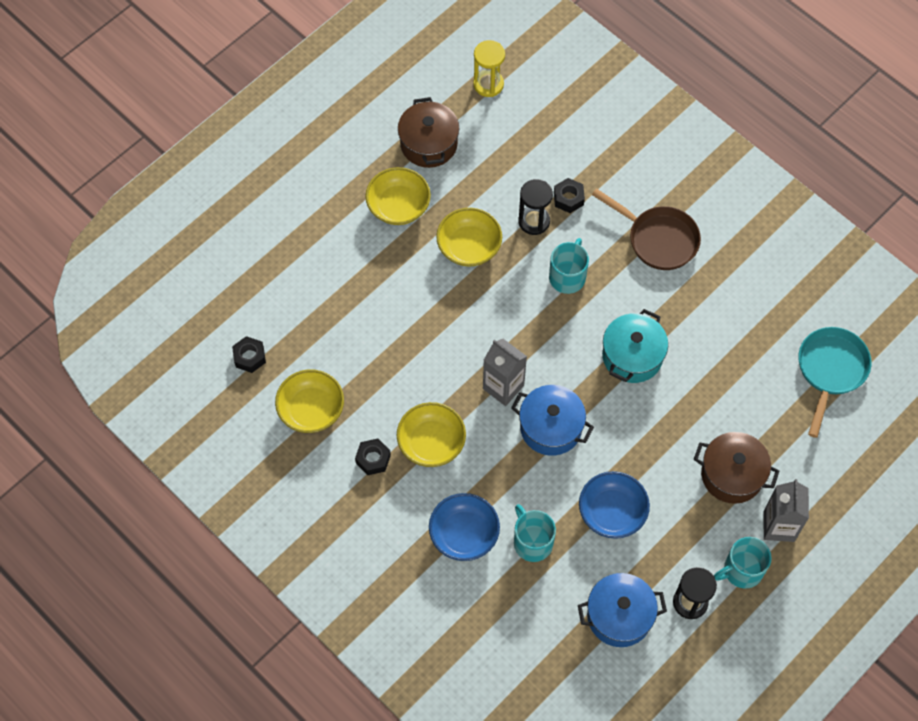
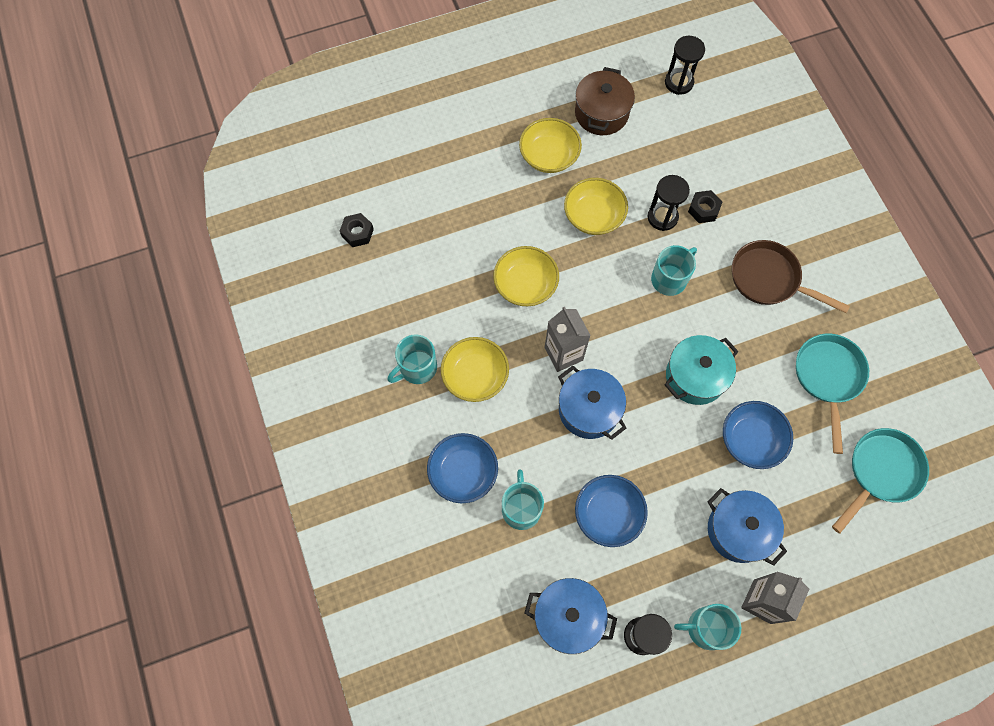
camera: 25 degrees right, 5 degrees up
yellow bowl [275,369,344,433] -> yellow bowl moved to [493,246,559,306]
black nut [355,438,391,475] -> turquoise mug [388,334,437,384]
yellow hourglass [473,40,505,97] -> black hourglass [665,36,705,95]
brown pan [592,188,701,270] -> brown pan turned 150 degrees clockwise [732,240,850,313]
brown pot [694,432,779,504] -> blue pot [707,488,787,566]
none -> blue bowl [723,401,793,469]
none -> turquoise pan [796,334,869,454]

